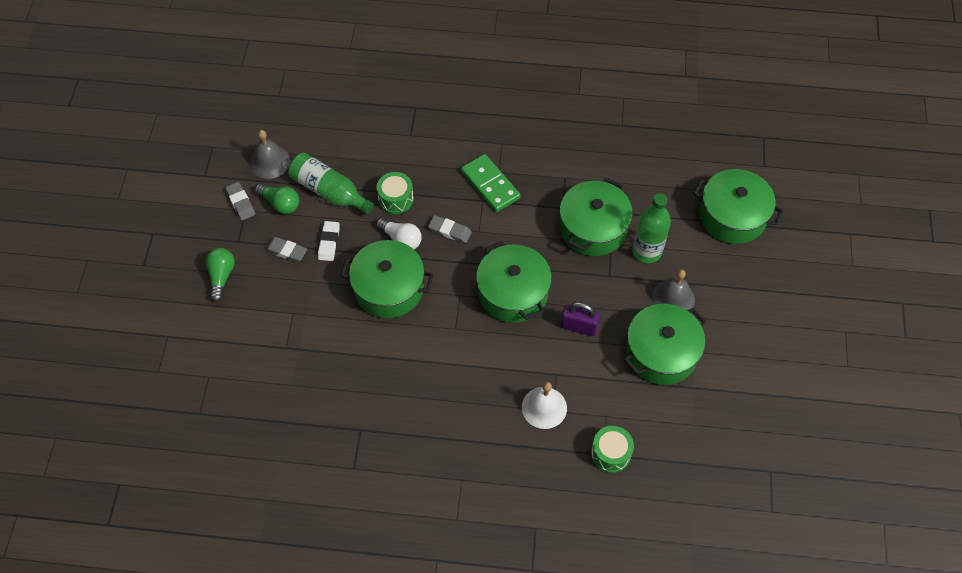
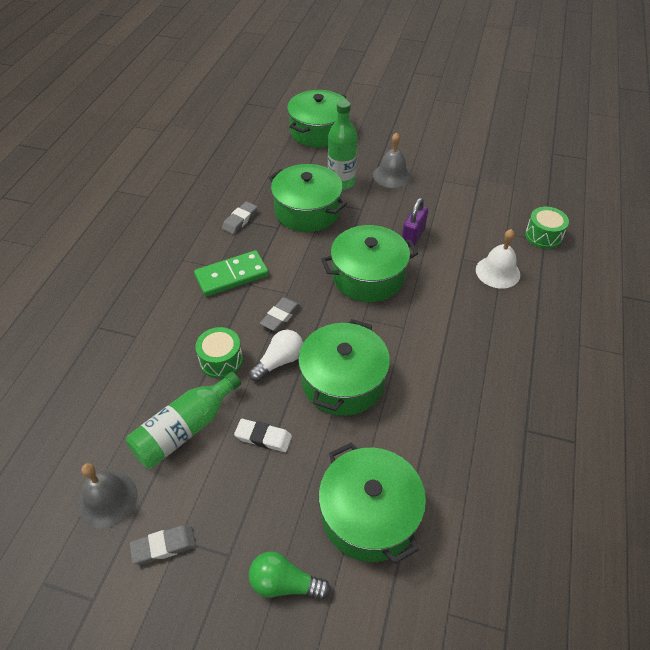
camera: 80 degrees left, 10 degrees down
green light bulb [255,183,299,214] -> none
grey eraser [265,237,307,262] -> grey eraser moved to [222,201,257,234]
green pot [624,304,706,385] -> green pot moved to [318,442,426,564]

